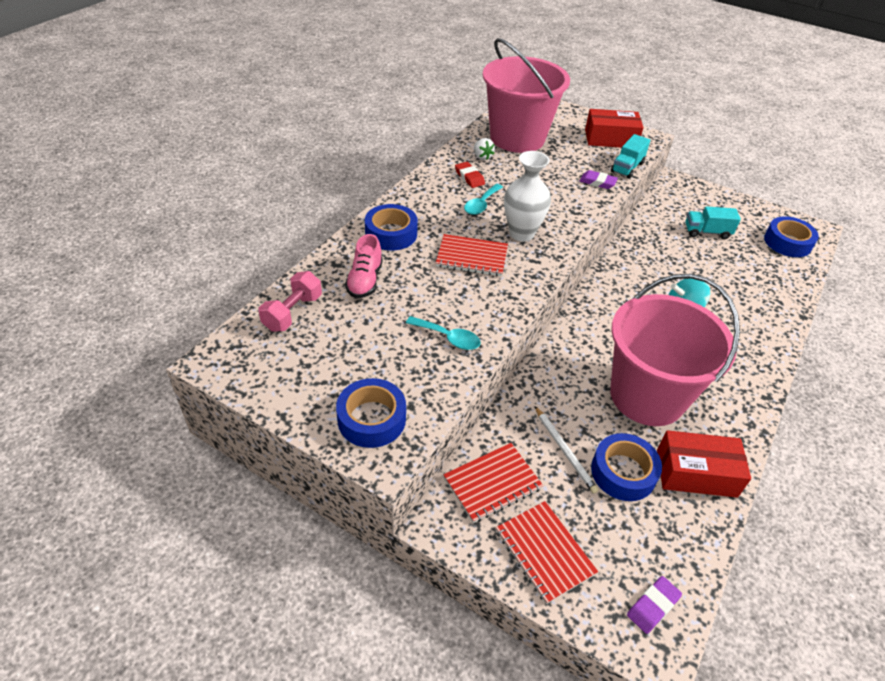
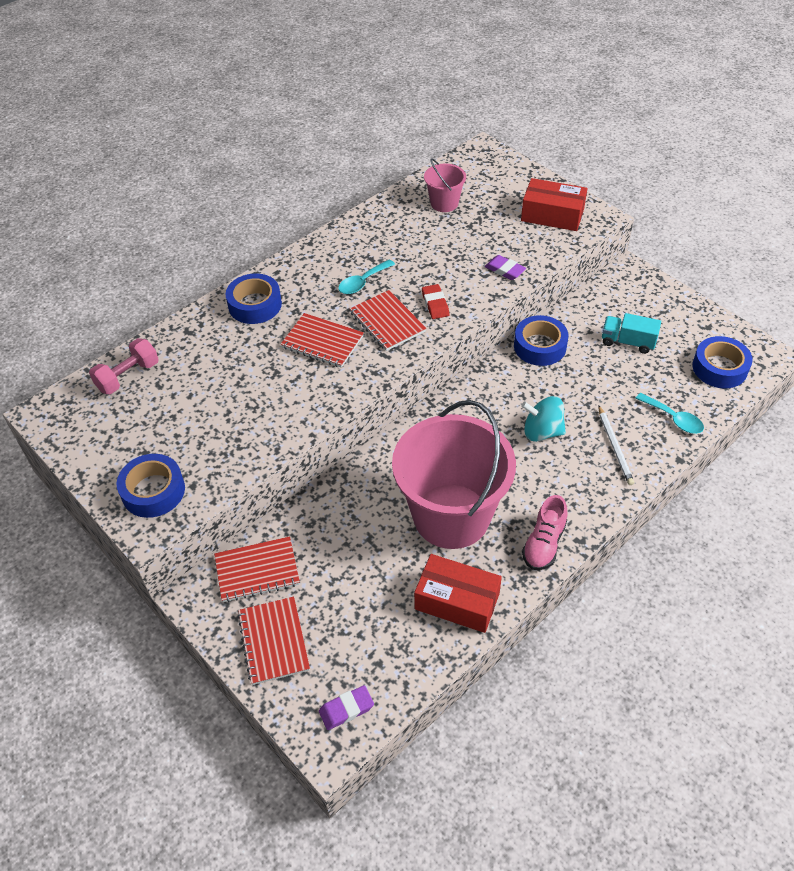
camera: 20 degrees right, 5 degrees up
pink shoe [345,234,383,298] -> pink shoe moved to [522,495,567,570]
turquoise spoon [406,316,481,350] -> turquoise spoon moved to [635,393,704,434]
red eraser [455,162,485,188] -> red eraser moved to [422,284,449,319]
white strawberry [474,138,495,160] -> none
pink bucket [483,38,570,153] -> pink bucket [424,158,466,212], size x0.45
white vase [504,151,551,241] -> red notebook [350,290,426,351]
white pencil [535,406,598,494] -> white pencil moved to [598,406,634,485]
blue tape [591,433,662,501] -> blue tape moved to [514,315,568,366]
turquoise truck [611,134,650,179] -> none

